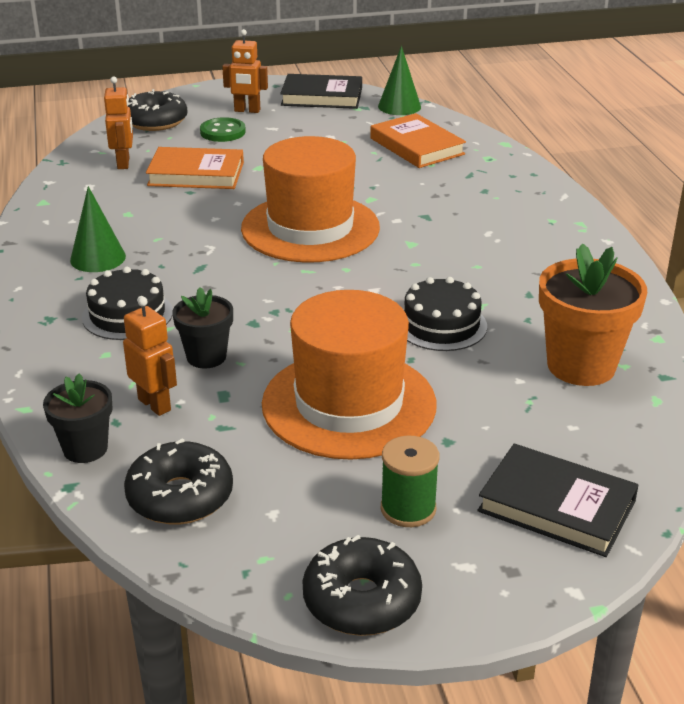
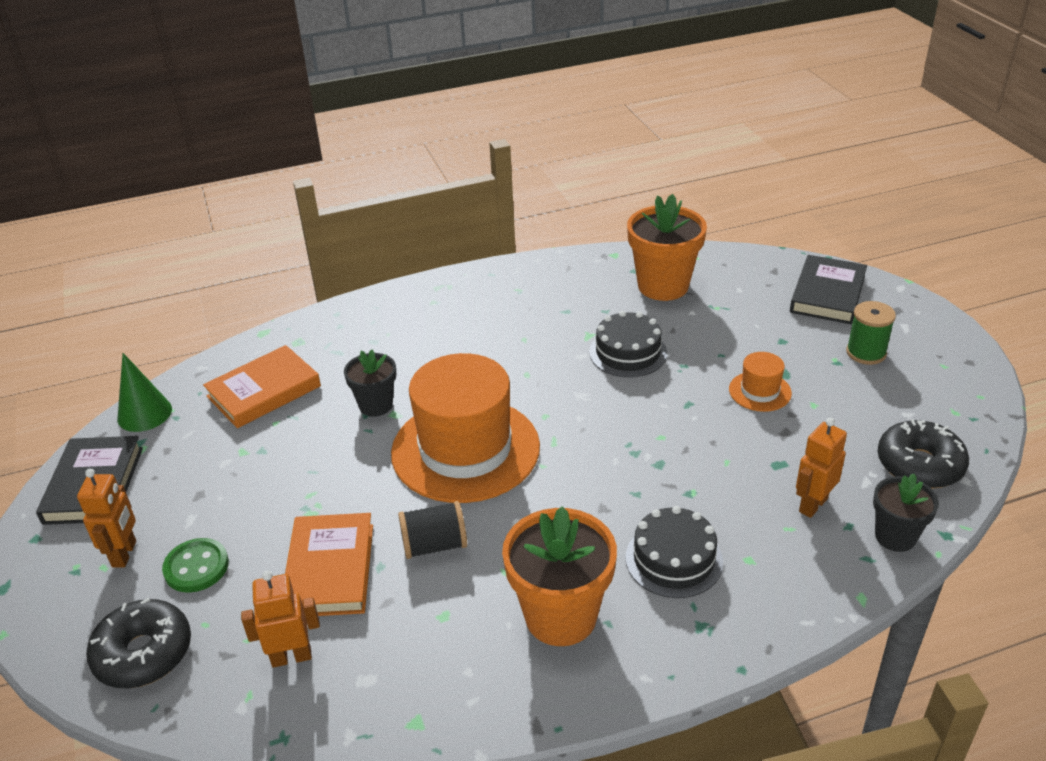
camera: 95 degrees left, 5 degrees up
green cone [70,186,126,272] -> orange flower pot [502,506,617,646]
black flower pot [172,287,233,369] -> black flower pot moved to [344,350,396,417]
orange hat [262,290,437,460] -> orange hat [729,352,792,412], size x0.43
black donut [302,535,422,636] -> none
none -> black spool [398,501,467,559]

